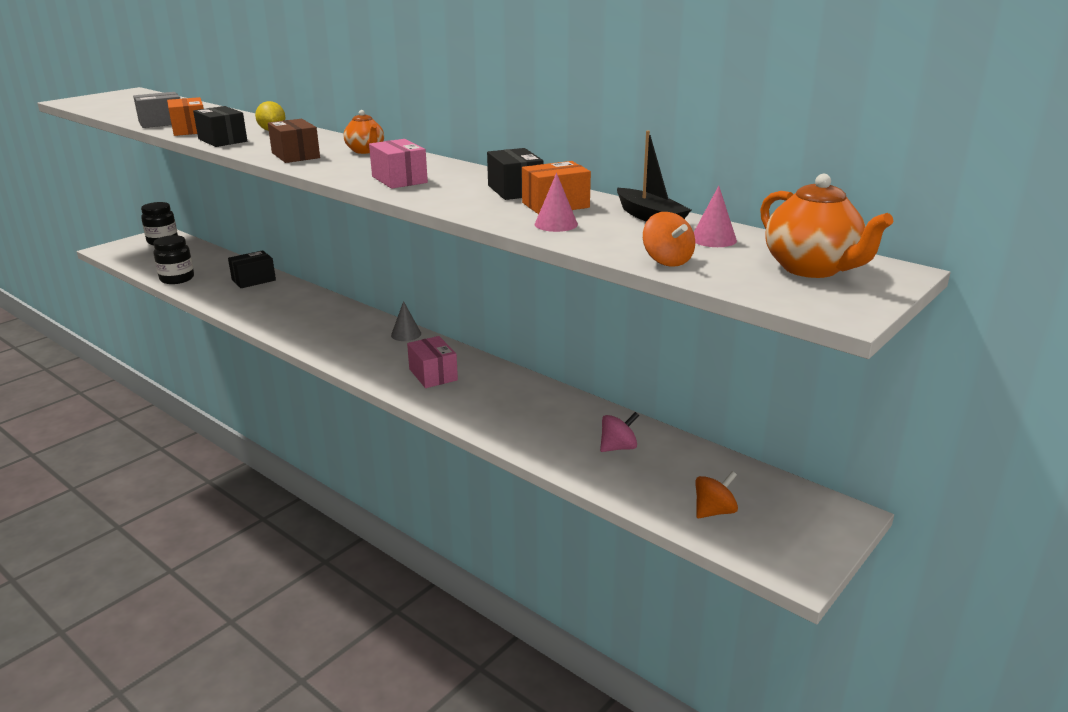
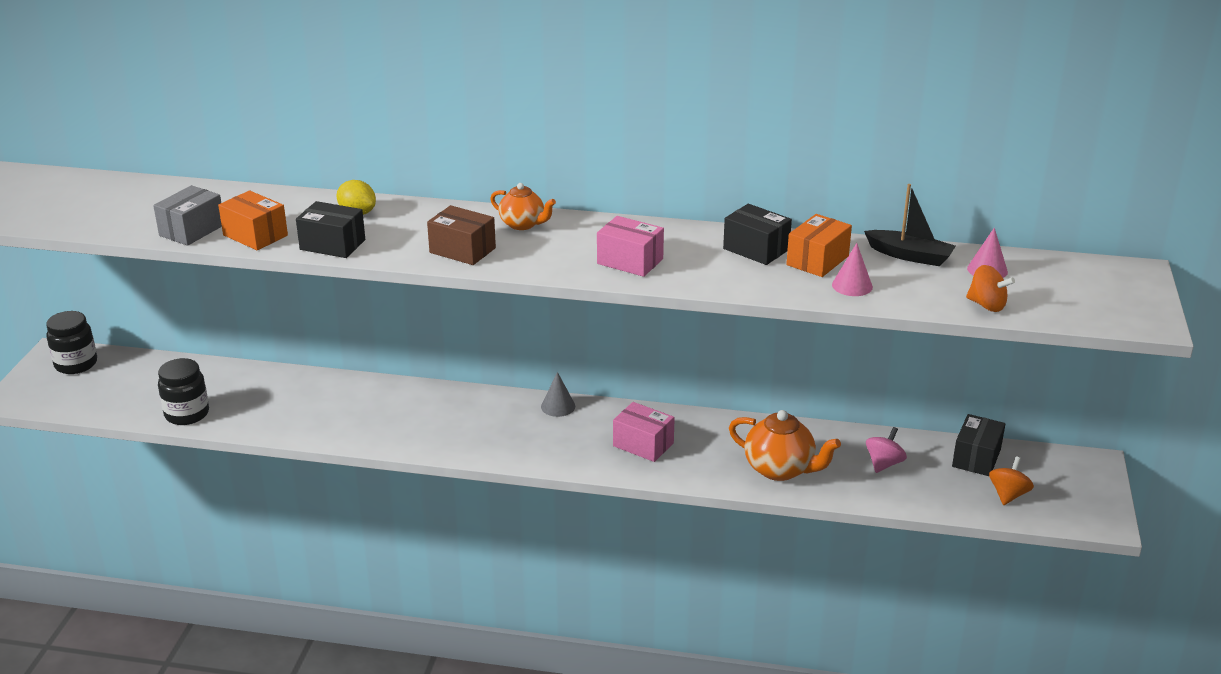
camera: 30 degrees left, 5 degrees up
black box [228,250,276,288] -> black box moved to [952,414,1005,476]
orange teapot [760,174,893,278] -> orange teapot moved to [729,410,841,481]

